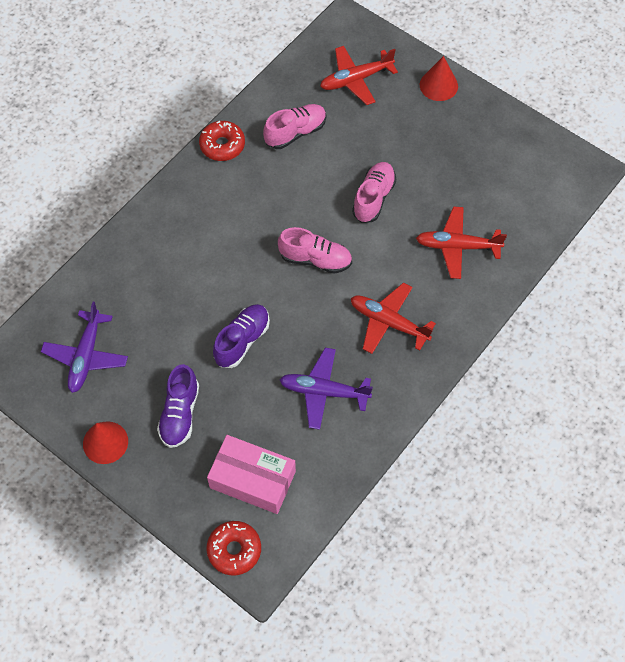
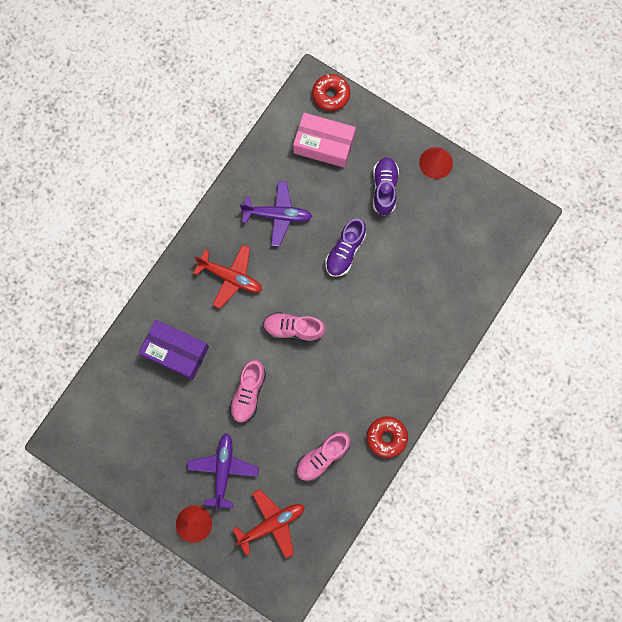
camera: 175 degrees right, 15 degrees up
purple plane [41,302,128,393] -> purple plane moved to [187,433,259,510]
red plane [416,206,507,279] -> purple box [139,320,209,380]

